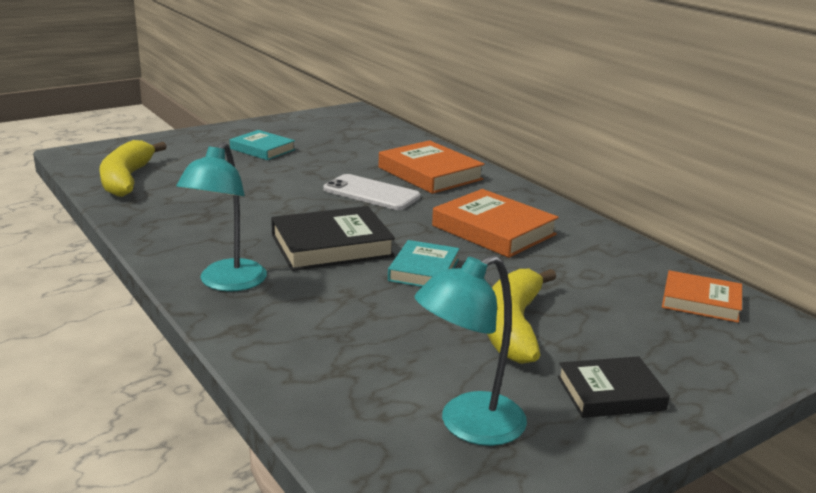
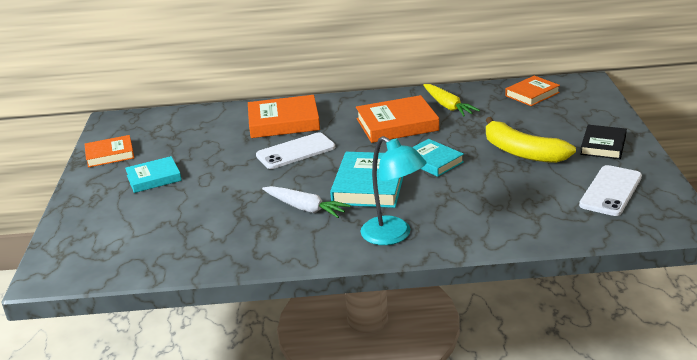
camera: 55 degrees left, 5 degrees up
yellow banana [99,140,167,197] -> none
black book [271,206,395,271] -> turquoise book [330,152,404,208]
turquoise lamp [414,255,527,446] -> white phone [579,165,642,216]
none -> orange book [85,135,134,168]
none -> white carrot [262,186,351,218]
none -> yellow carrot [423,84,480,117]

